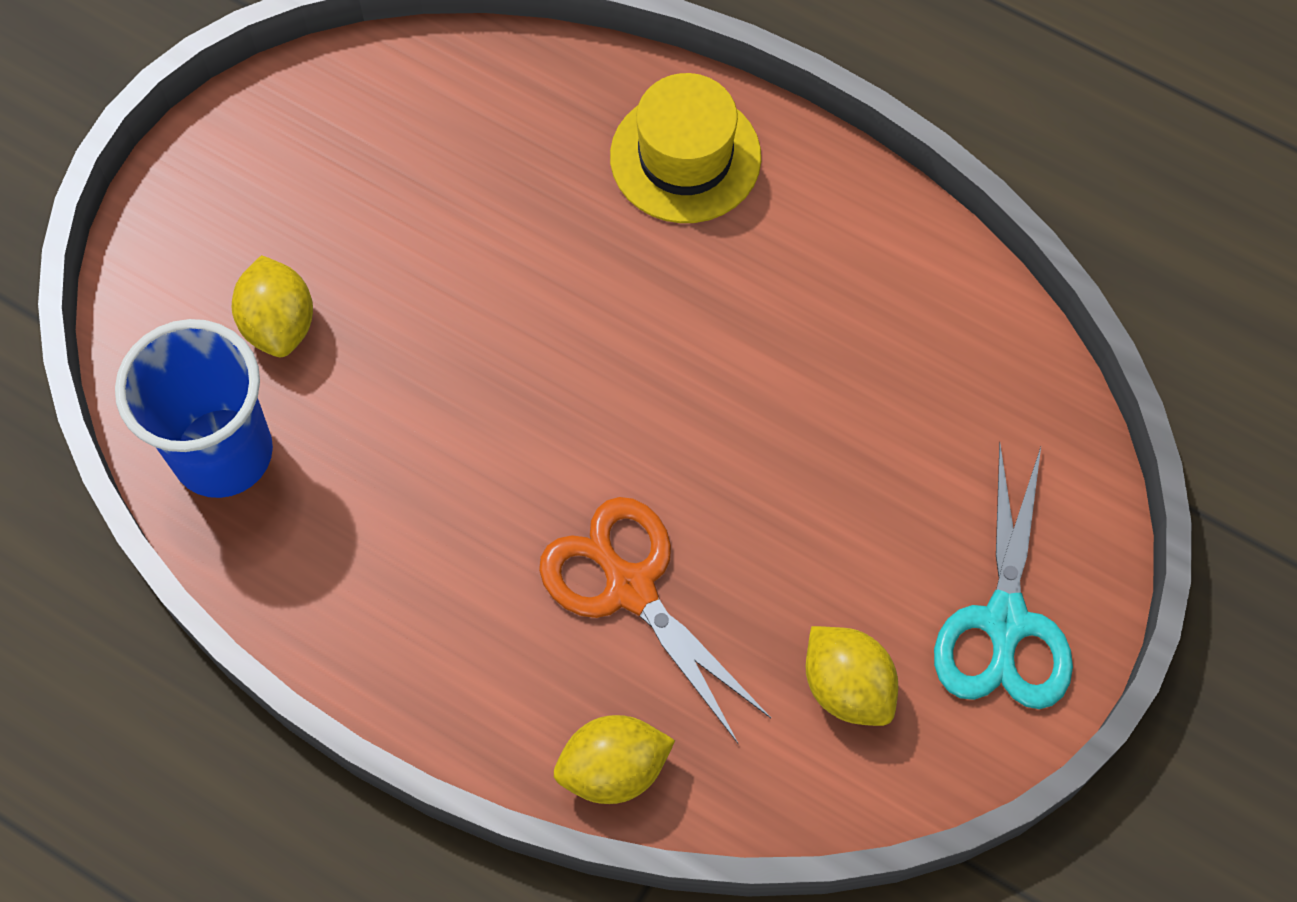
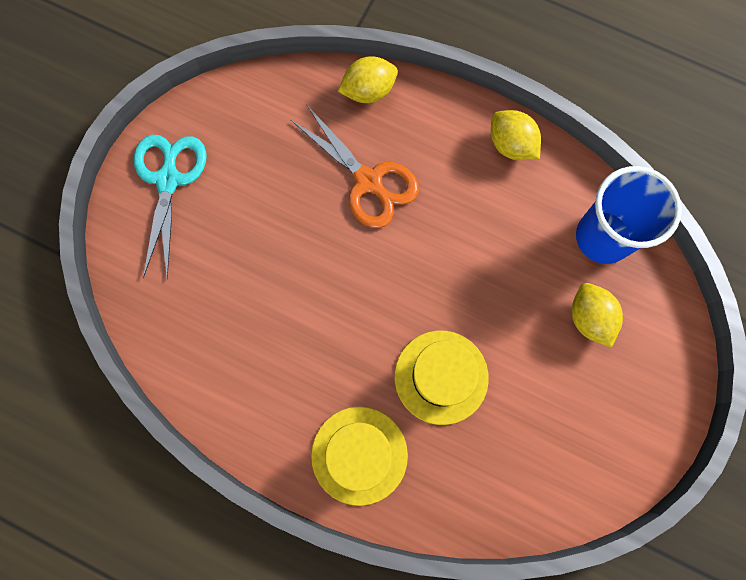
camera: 175 degrees right, 10 degrees up
yellow lemon [806,626,898,726] -> yellow lemon moved to [491,110,541,160]
none -> yellow hat [395,331,489,425]

